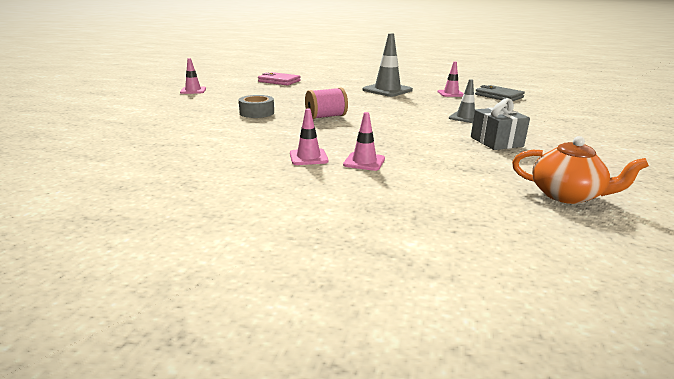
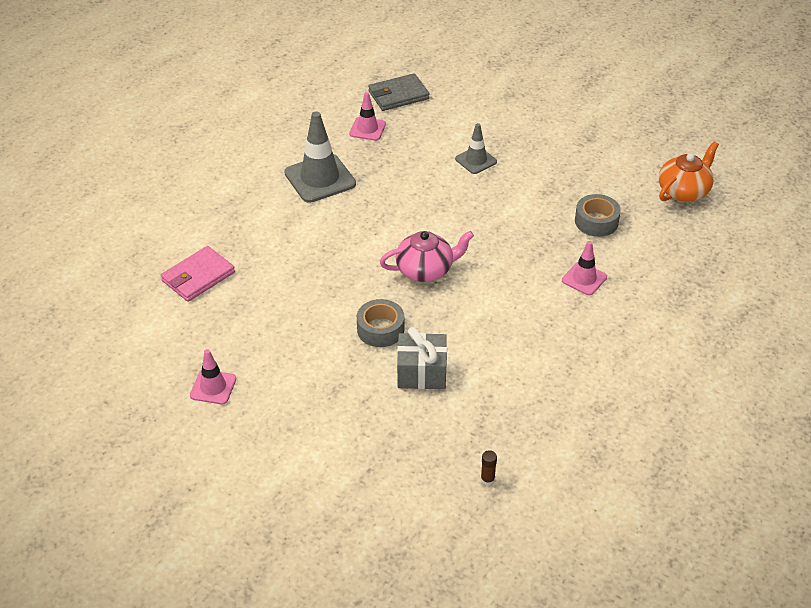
camera: 70 degrees left, 20 degrees up
pink traffic cone [290,109,328,165] -> none
pink spool [305,87,348,119] -> pink teapot [380,231,474,282]
grey gift [471,98,530,150] -> grey gift moved to [397,327,447,389]
none -> brown glue stick [481,450,497,486]
none -> grey tape [575,194,621,237]

